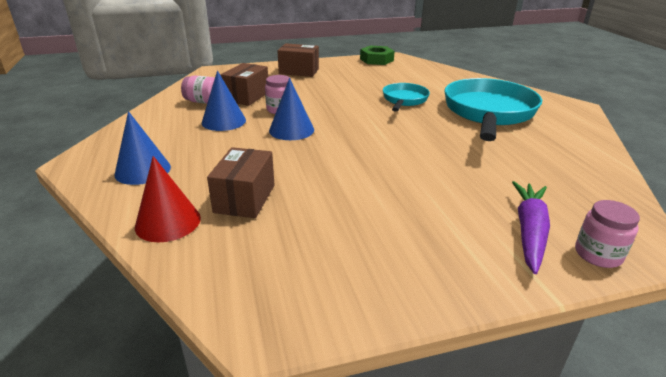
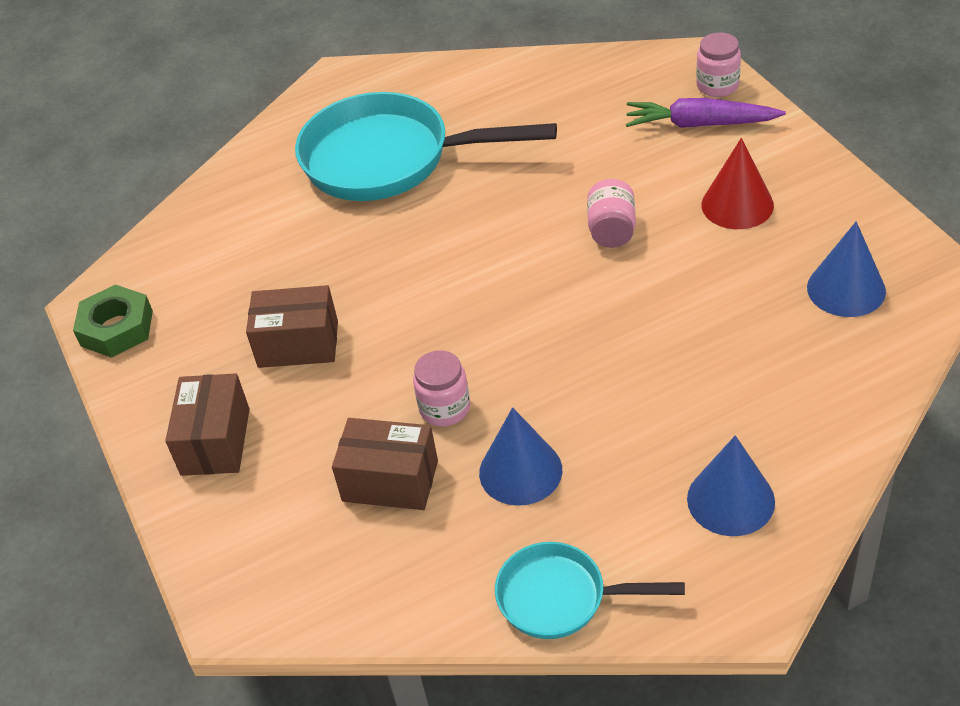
camera: 95 degrees left, 15 degrees up
red cone [135,156,201,242] -> red cone moved to [702,138,774,229]
pink jar [181,75,215,104] -> pink jar moved to [587,179,636,248]
brown box [207,147,275,218] -> brown box moved to [246,285,338,368]
blue cone [269,78,314,140] -> blue cone moved to [807,221,886,317]
turquoise pan [383,83,430,111] -> turquoise pan moved to [495,542,685,639]

